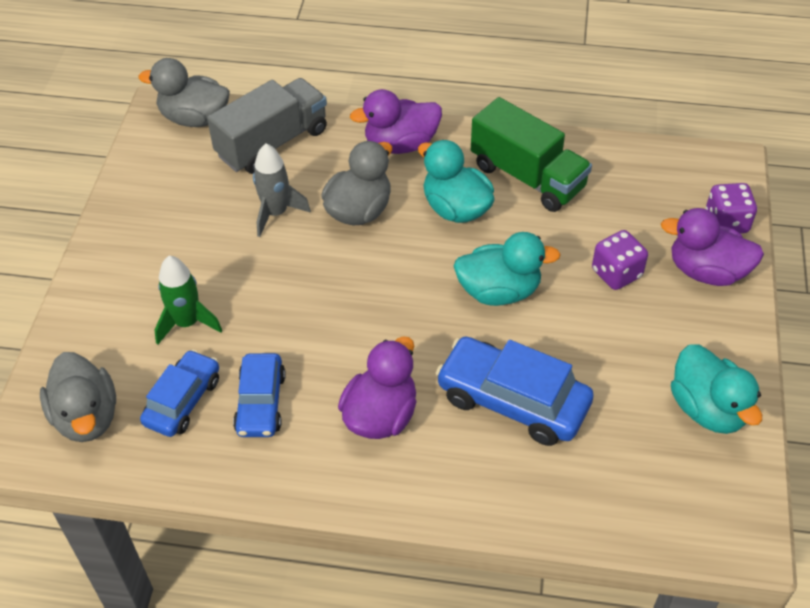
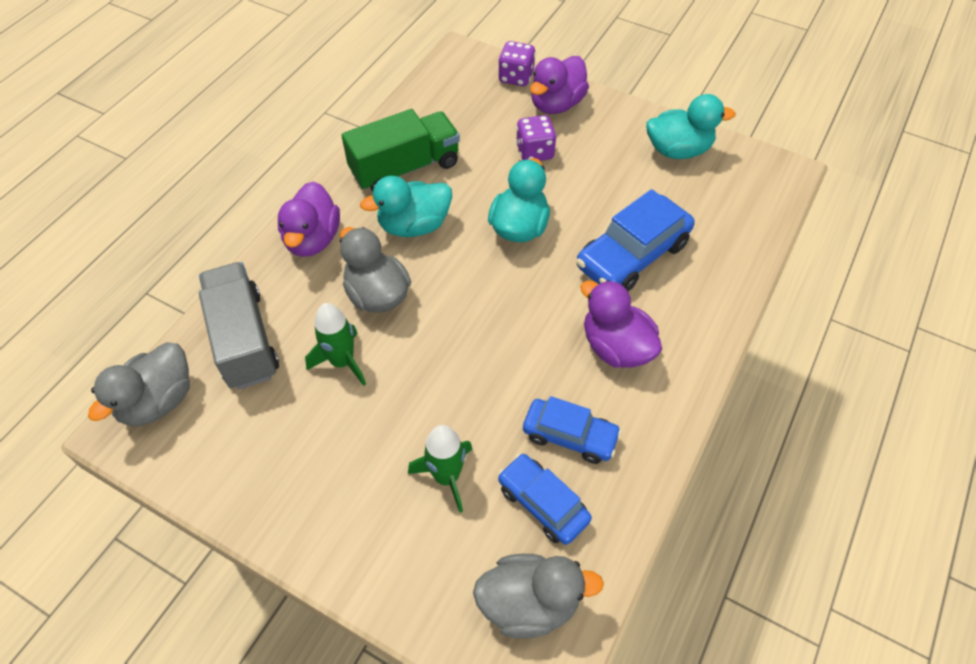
camera: 70 degrees left, 5 degrees up
grey rocket [253,143,311,237] -> green rocket [305,303,366,386]

